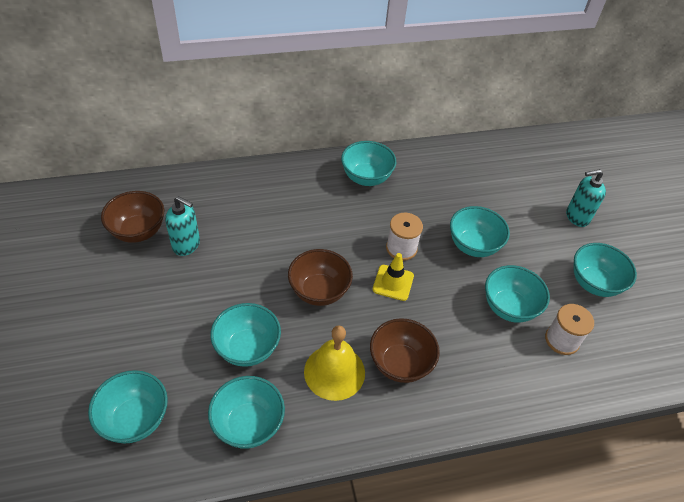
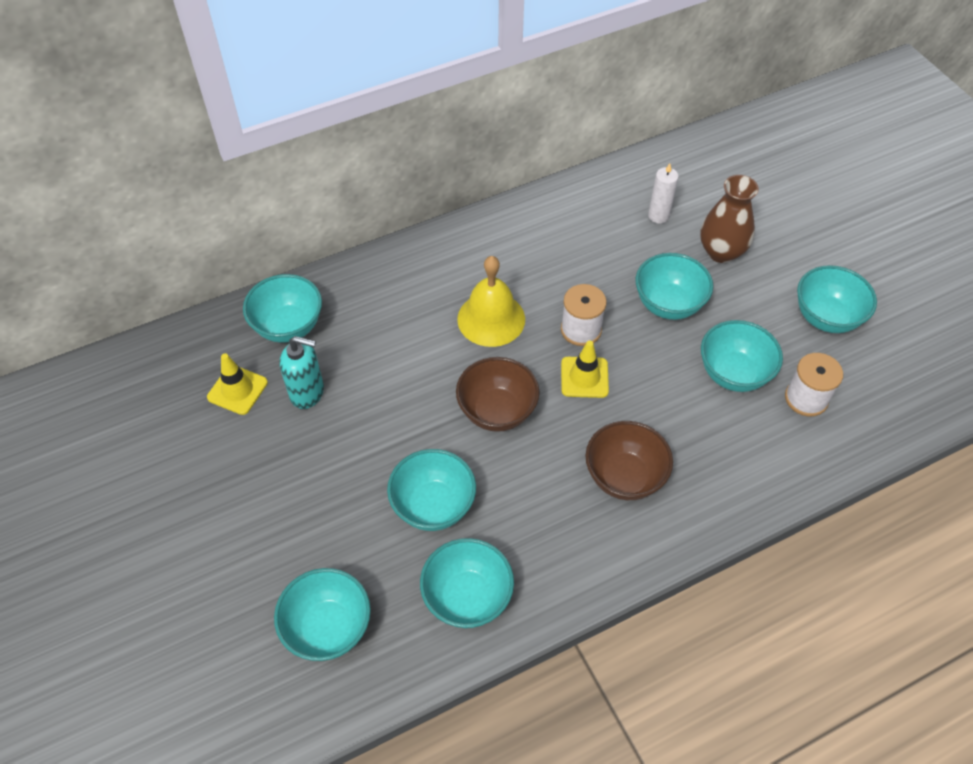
camera: 10 degrees left, 5 degrees up
brown bowl [101,191,164,243] -> yellow traffic cone [207,353,268,415]
yellow bell [304,325,365,401] -> yellow bell moved to [457,256,525,347]
turquoise bowl [341,141,396,186] -> turquoise bowl moved to [243,274,322,343]
turquoise soap dispenser [566,169,606,227] -> none
none -> white candle [648,163,679,224]
none -> brown vase [700,175,759,263]

